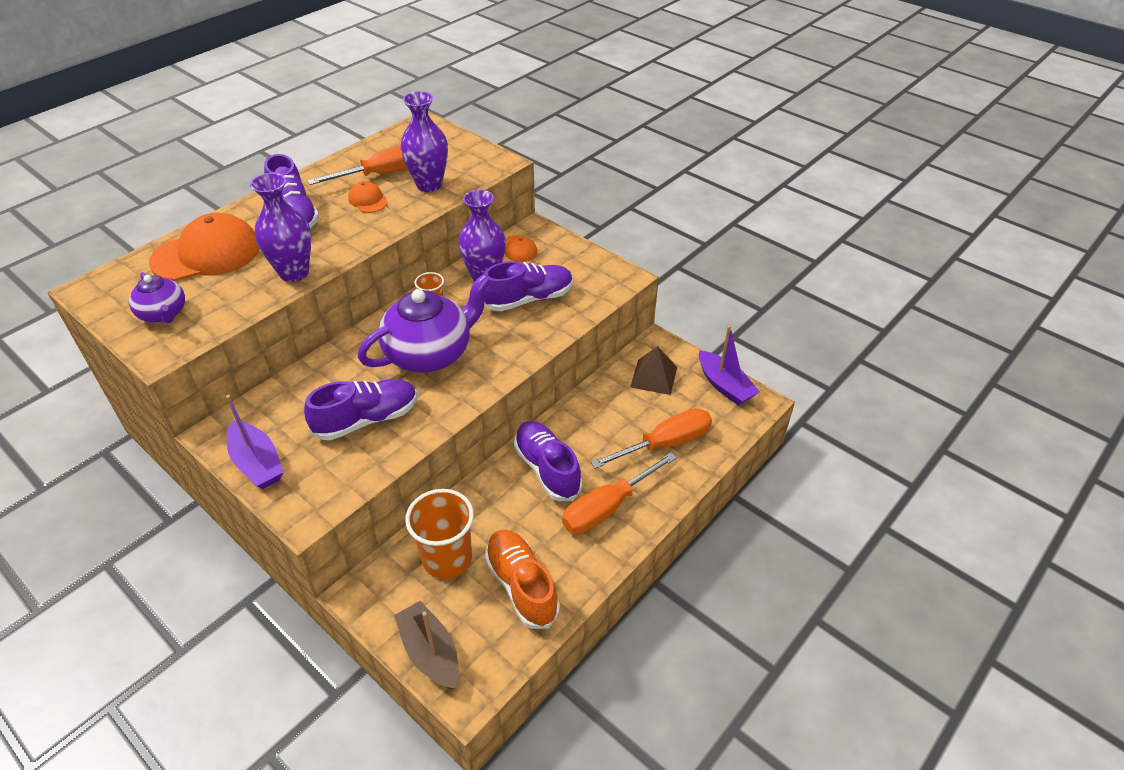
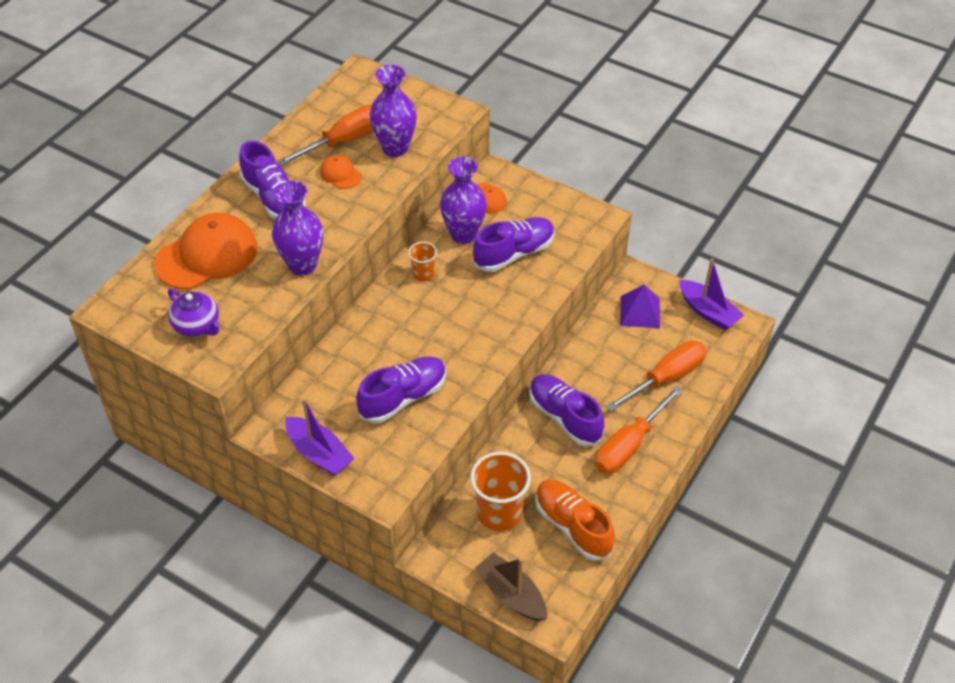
camera: 10 degrees left, 5 degrees up
purple teapot [358,274,491,373] -> none
brown pyramid [630,346,677,395] -> purple pyramid [620,284,660,328]

